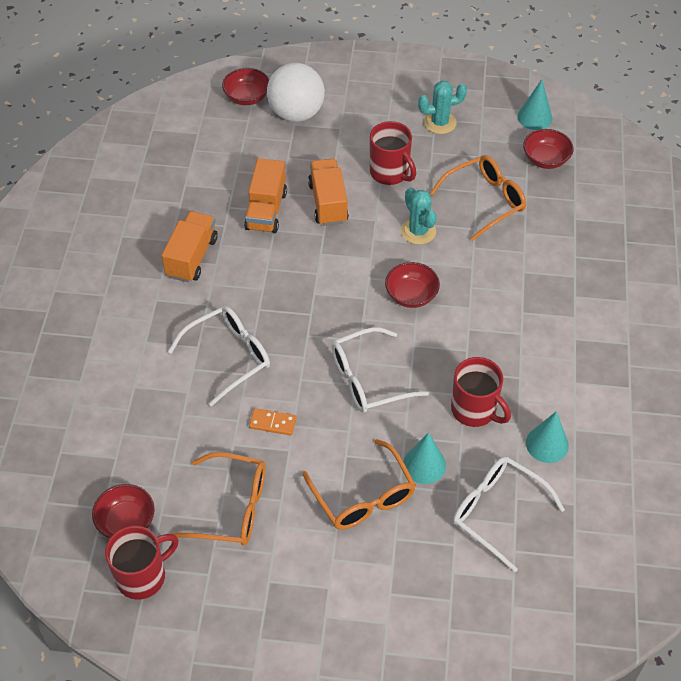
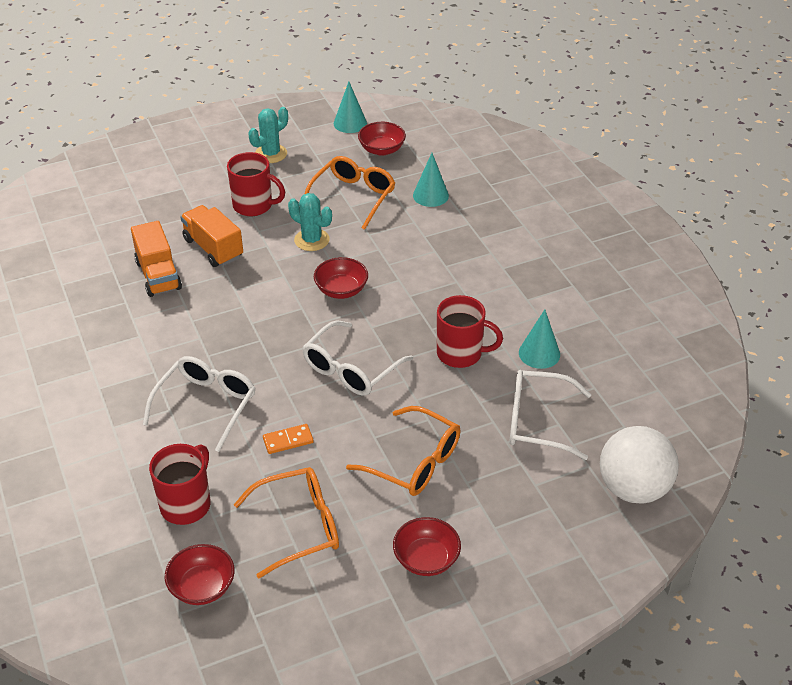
camera: 30 degrees left, 10 degrees down
red mug [105,526,179,600] -> red mug moved to [149,444,211,525]
orange truck [162,211,218,282] -> none
red bowl [222,68,269,105] -> red bowl moved to [393,517,461,576]
white ball [267,63,325,122] -> white ball moved to [600,426,679,504]
turquoise cone [403,432,446,484] -> turquoise cone moved to [413,153,449,207]

